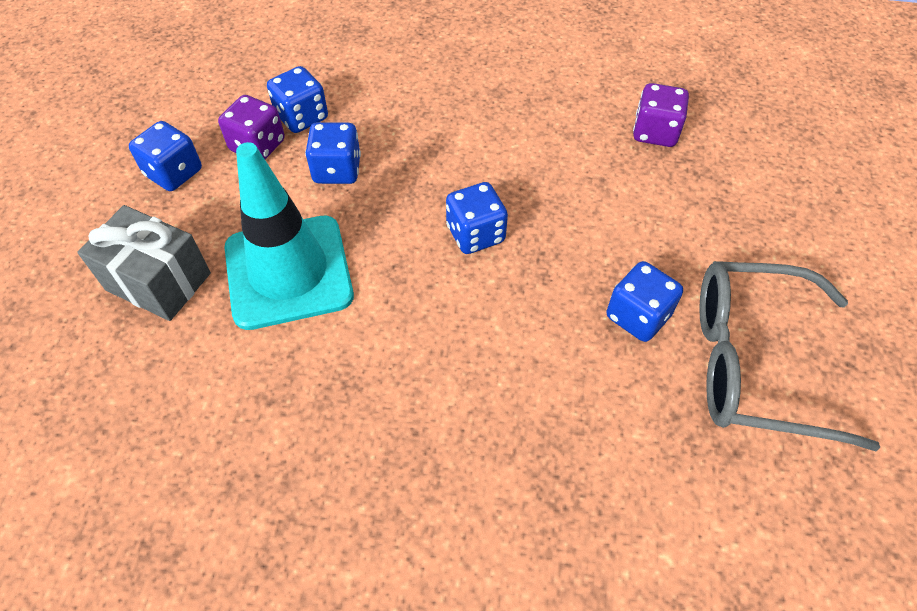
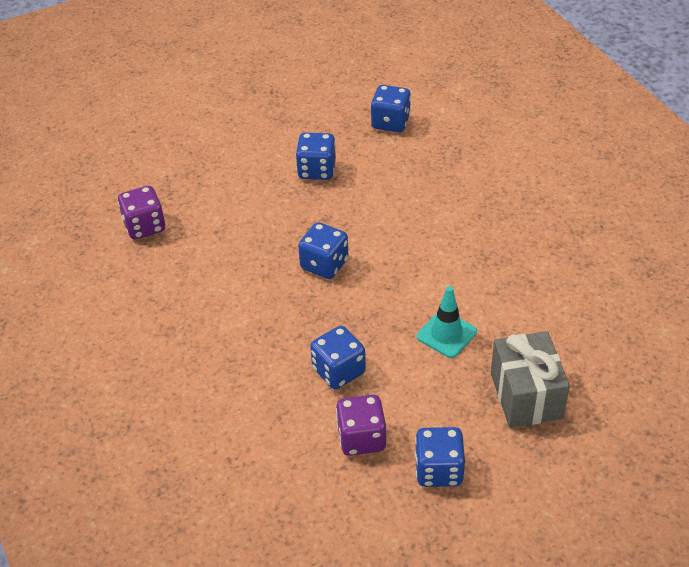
camera: 125 degrees left, 10 degrees down
turquoise traffic cone [224,142,354,330] -> turquoise traffic cone [417,286,477,358], size x0.49
blue dice [267,66,328,133] -> blue dice moved to [371,85,411,132]
grey glasses [699,261,880,451] -> none

